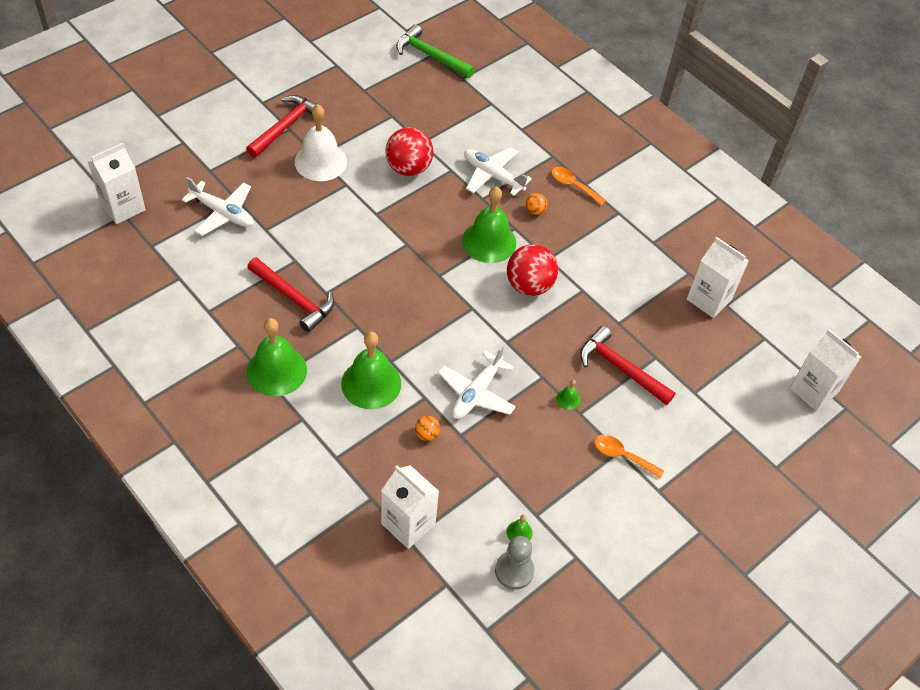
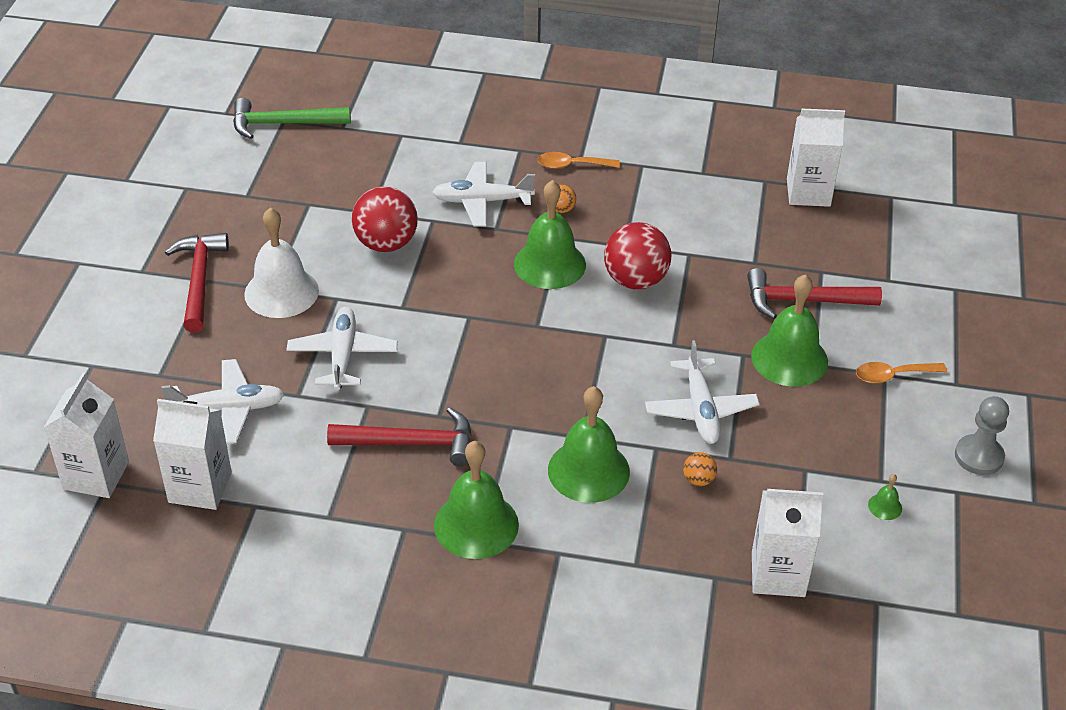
camera: 35 degrees left, 10 degrees down
grey pawn [495,536,535,589] -> grey pawn moved to [955,396,1009,475]
green bell [556,380,581,410] -> green bell [751,274,828,387], size x2.47
white carton [790,329,861,411] -> white carton moved to [153,399,232,510]
none -> white plane [287,307,398,390]

